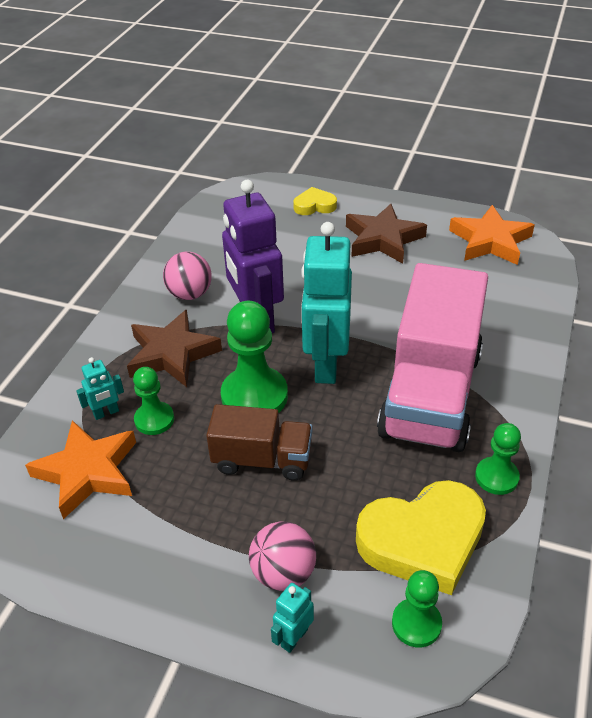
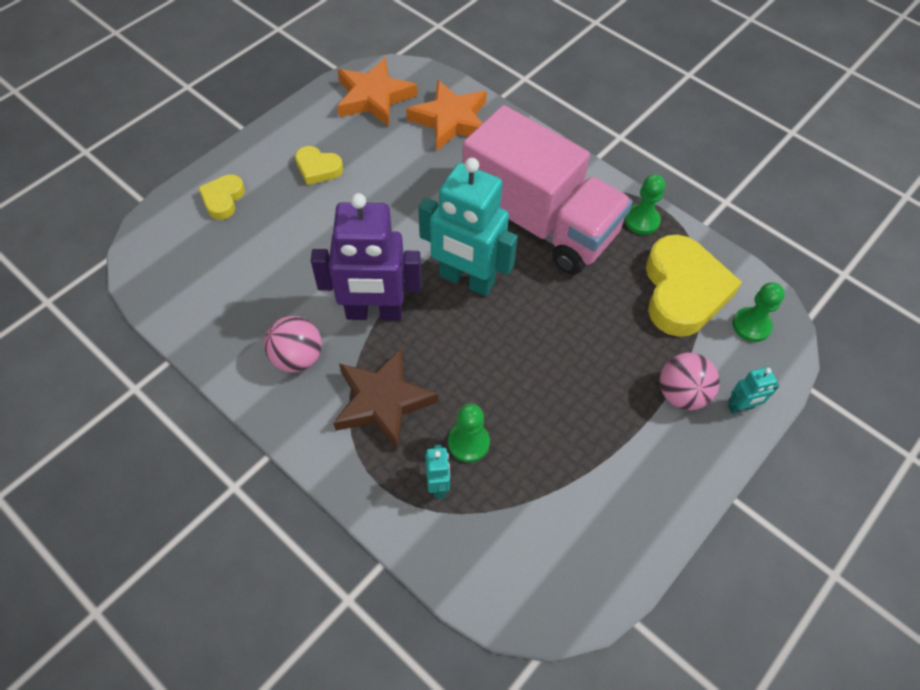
camera: 70 degrees left, 15 degrees up
orange star [25,420,136,519] -> orange star moved to [406,80,487,151]
brown truck [206,404,313,481] -> none
green pawn [221,301,288,412] -> none
turquoise robot [271,583,314,653] -> turquoise robot turned 75 degrees counterclockwise [728,367,779,414]
brown star [346,204,427,264] -> yellow heart [295,146,343,185]

